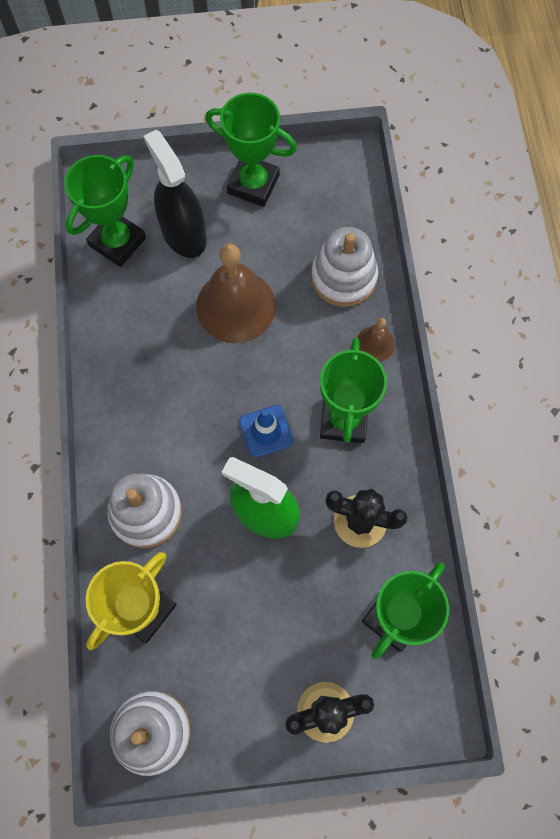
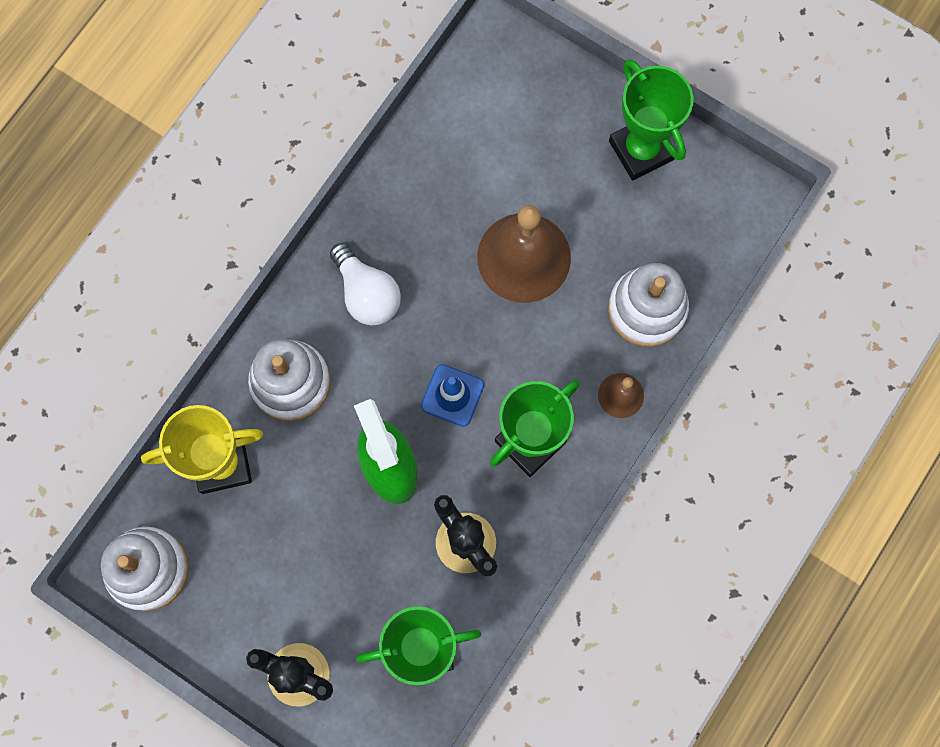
camera: 40 degrees right, 5 degrees up
green trophy [64,155,146,267] -> none
black spray bottle [144,130,207,258] -> none
none -> white light bulb [330,243,401,326]

